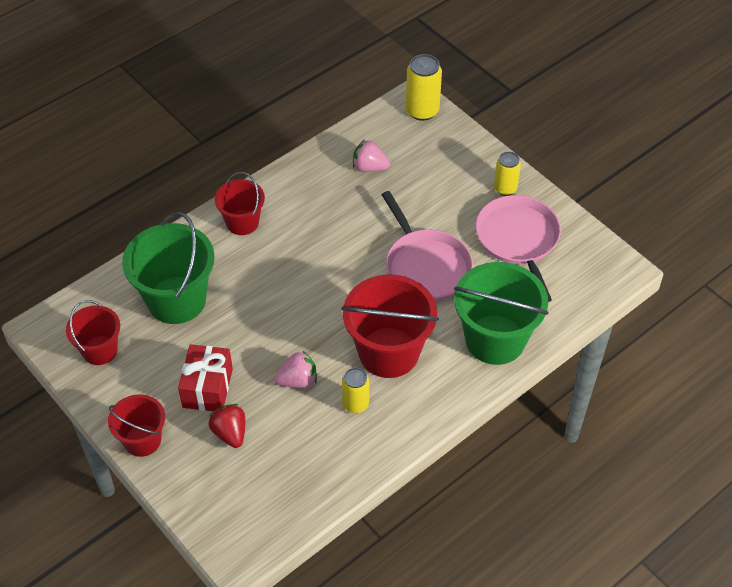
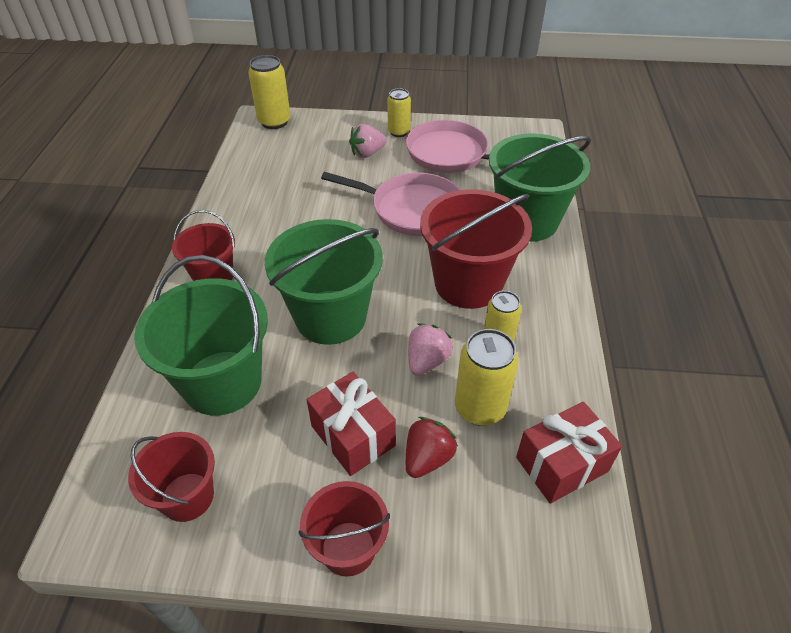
camera: 45 degrees left, 5 degrees down
red strawberry [208,404,245,448] -> red strawberry turned 105 degrees clockwise [406,417,458,478]
pink strawberry [353,139,390,172] -> pink strawberry moved to [349,124,387,158]
none -> green bucket [265,219,383,345]
none -> yellow can [455,329,519,426]
none -> red gift [516,402,622,504]

